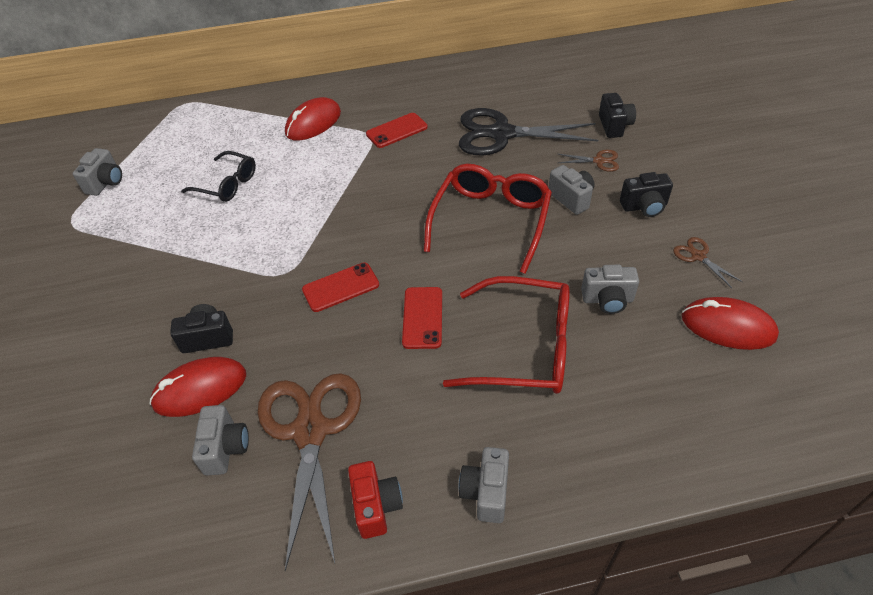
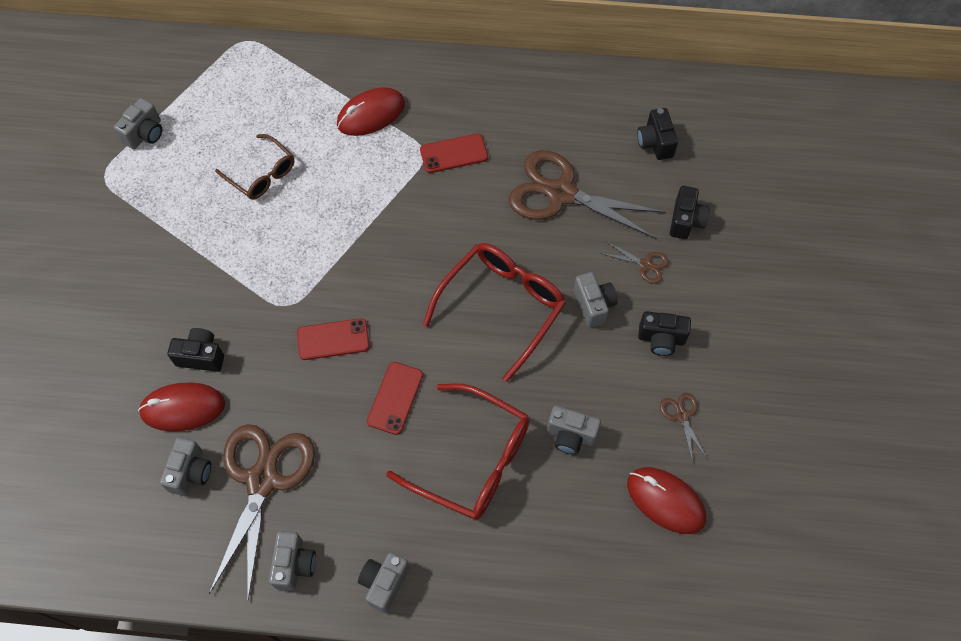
camera: 15 degrees right, 15 degrees up
black glasses [181,151,256,202] -> brown glasses [215,134,294,200]
red camera [348,461,403,539] -> grey camera [269,531,316,591]
black scissors [459,108,598,155] -> brown scissors [509,150,666,239]
none -> black camera [637,108,678,160]

